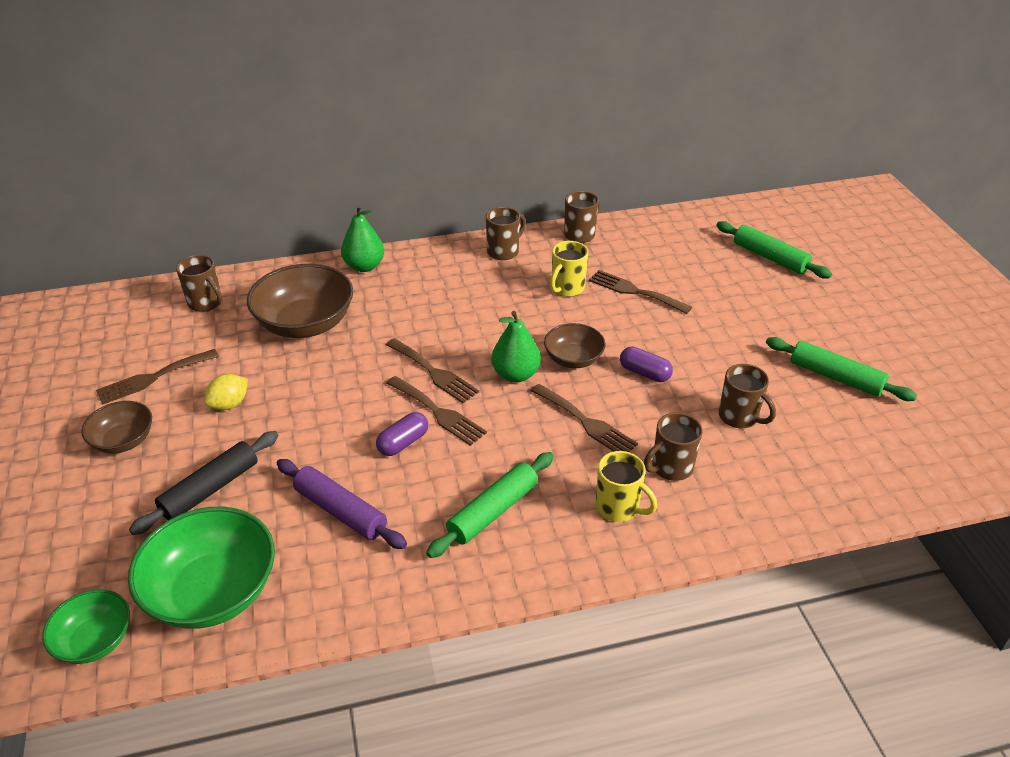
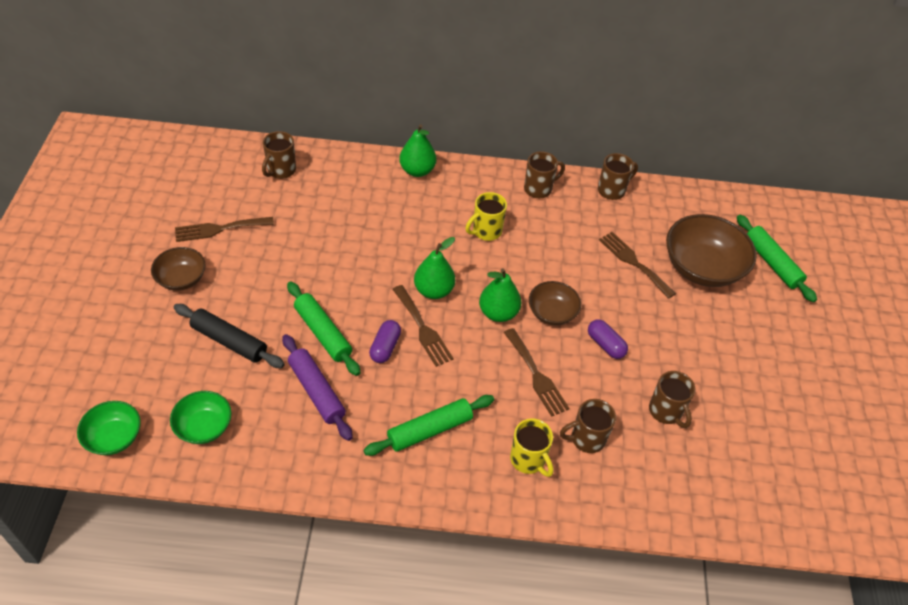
camera: 15 degrees right, 10 degrees up
green bowl [128,507,275,629] -> green bowl [170,391,232,444], size x0.56
black rolling pin [129,431,279,535] -> black rolling pin turned 60 degrees clockwise [174,304,285,368]
brown mug [176,255,222,312] -> brown mug turned 60 degrees clockwise [262,131,296,179]
yellow lemon [204,374,248,410] -> none
brown bowl [247,264,353,338] -> brown bowl moved to [666,214,757,287]
purple capsule [376,412,428,456] -> purple capsule turned 45 degrees counterclockwise [369,320,401,363]
brown fork [386,338,479,403] -> green pear [414,237,455,299]
yellow mug [550,241,588,297] -> yellow mug moved to [466,192,507,241]
green rolling pin [766,337,917,401] -> green rolling pin moved to [287,282,360,376]

